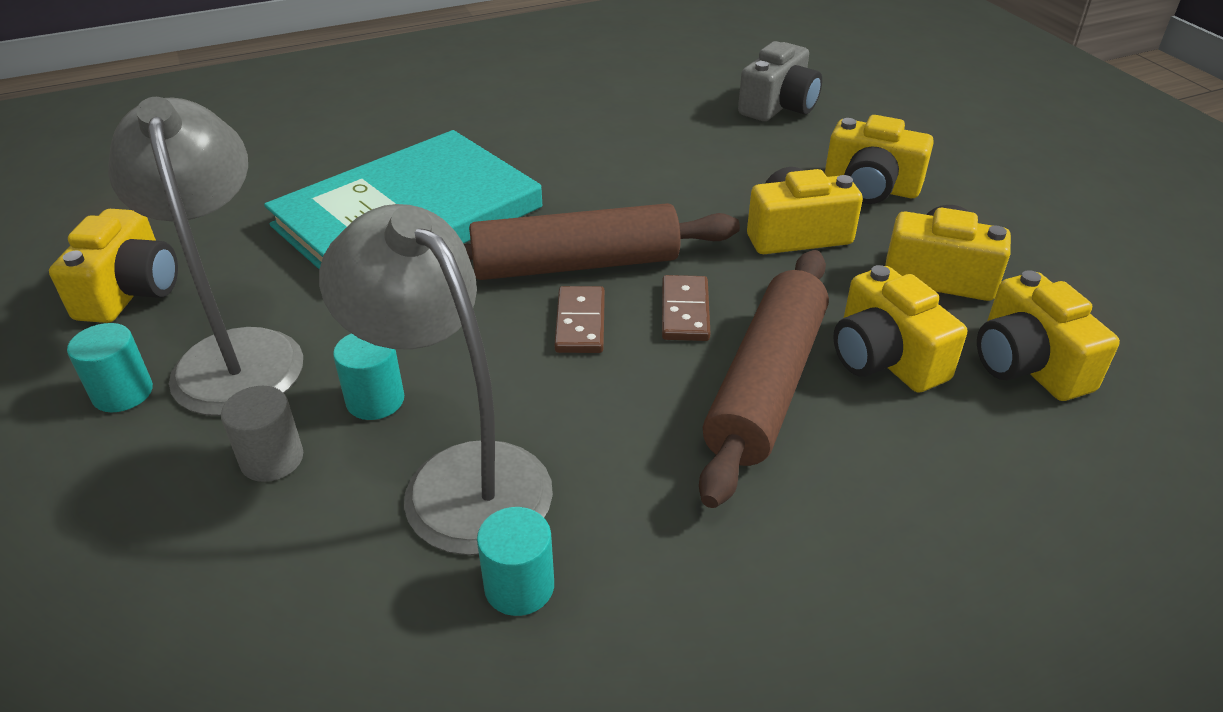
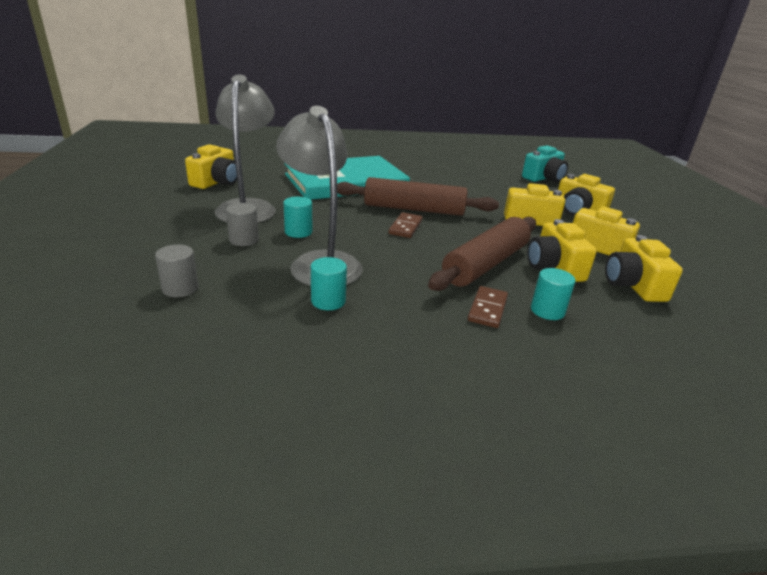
camera: 15 degrees right, 10 degrees down
turquoise cylinder [67,323,153,412] -> turquoise cylinder moved to [531,268,575,320]
brown domino [662,275,710,341] -> brown domino moved to [468,286,508,328]
grey camera [738,41,822,121] -> turquoise camera [522,145,568,182]
none -> grey cylinder [155,245,199,297]

